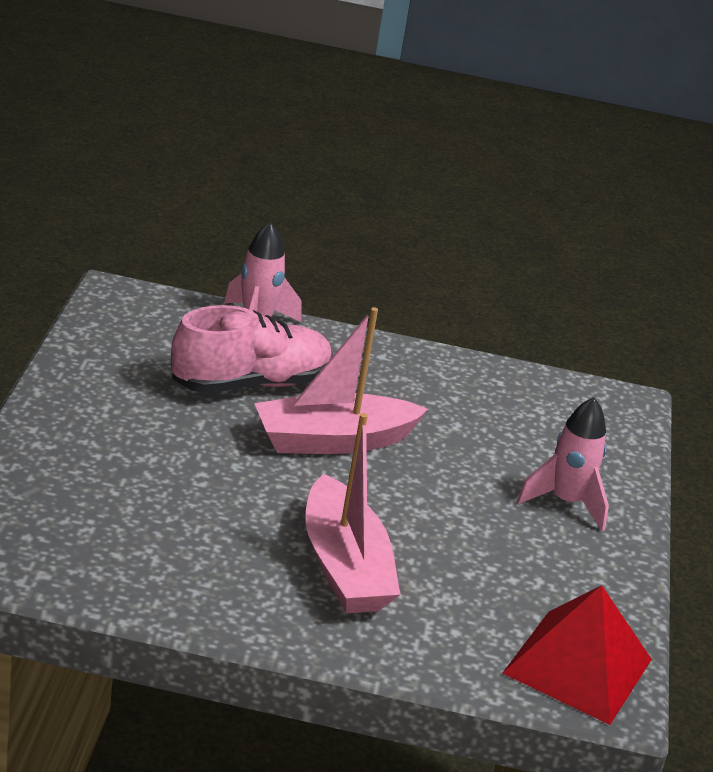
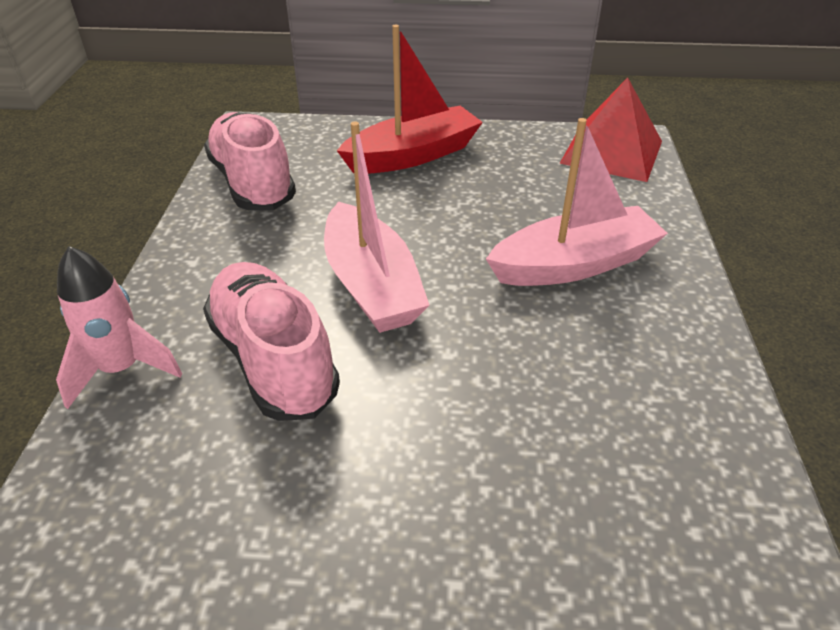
camera: 90 degrees left, 10 degrees up
pink rocket [517,397,609,531] -> red boat [337,25,483,174]
none -> pink shoe [204,112,296,210]

